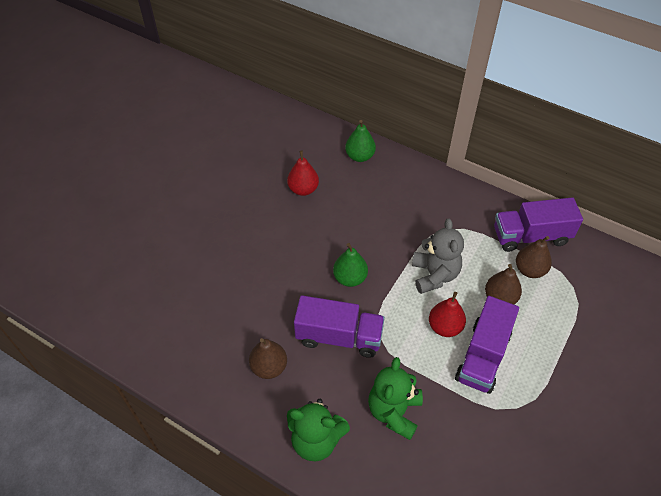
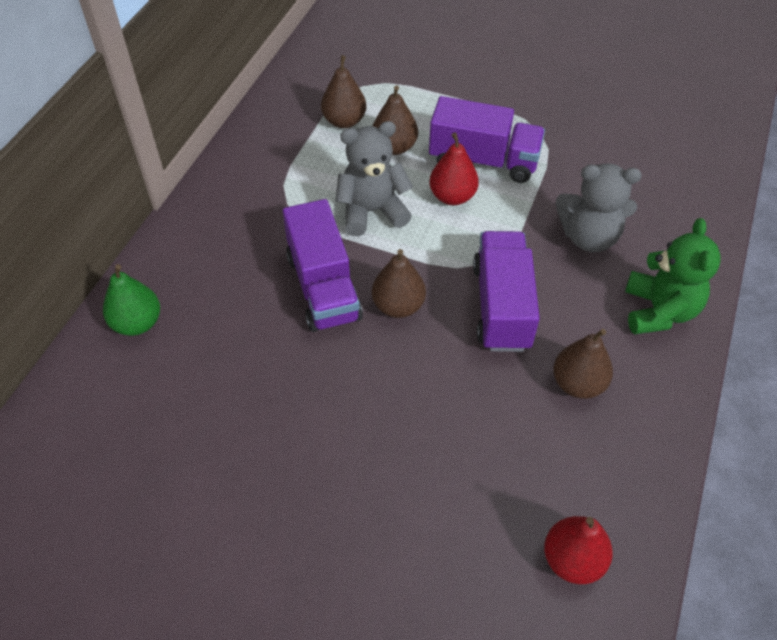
camera: 100 degrees left, 0 degrees up
red pear [287,150,319,196] -> red pear moved to [544,516,613,584]
green pear [333,243,368,287] -> brown pear [372,249,426,318]
green teddy bear [368,357,423,440] -> grey teddy bear [555,164,642,252]
purple truck [494,197,583,252] -> purple truck moved to [283,199,363,332]

